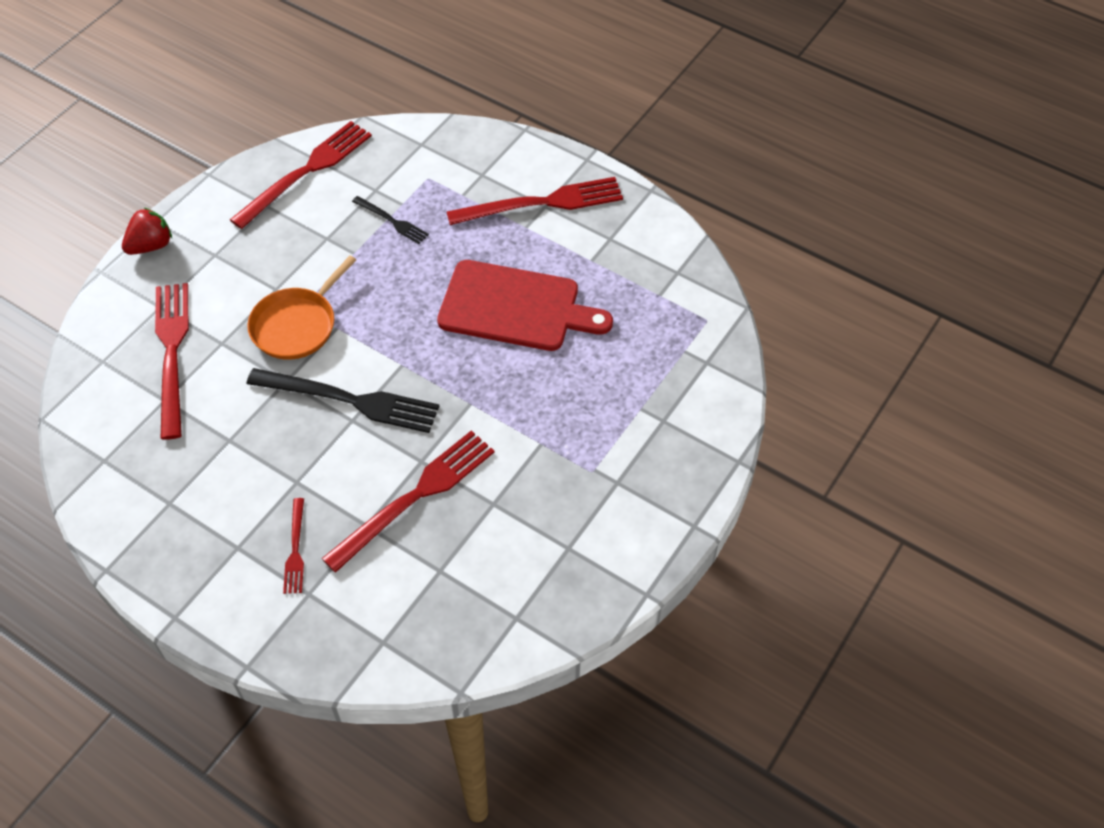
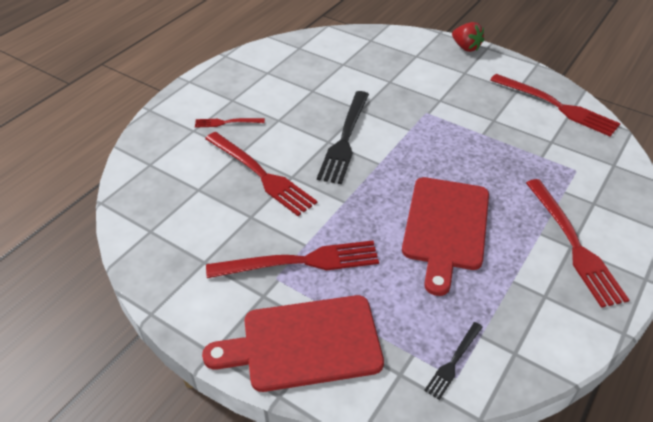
camera: 90 degrees right, 10 degrees down
red fork [155,283,189,440] -> red fork moved to [206,240,379,278]
orange pan [247,256,356,360] -> none
black fork [352,196,429,244] -> black fork moved to [424,322,483,400]
none -> red cutting board [202,295,384,392]

